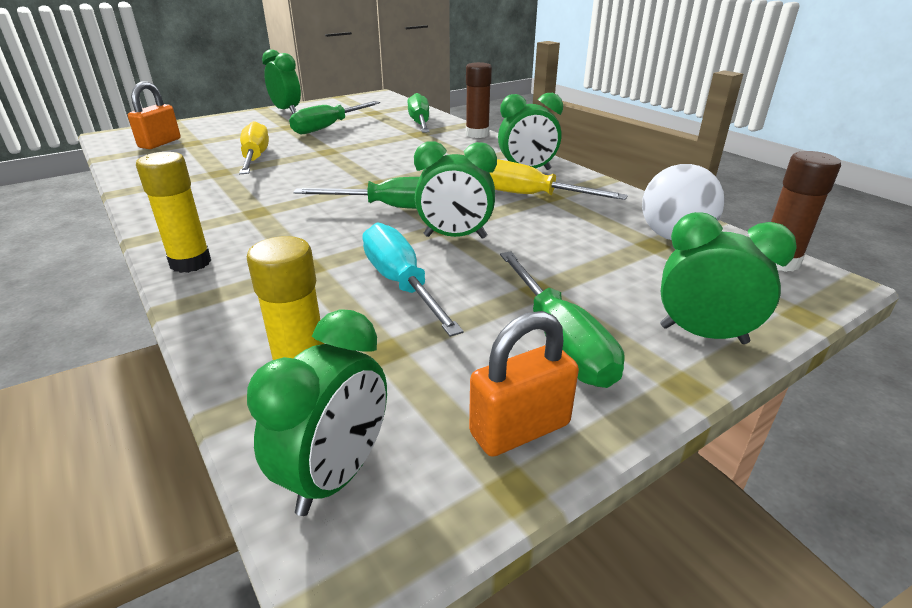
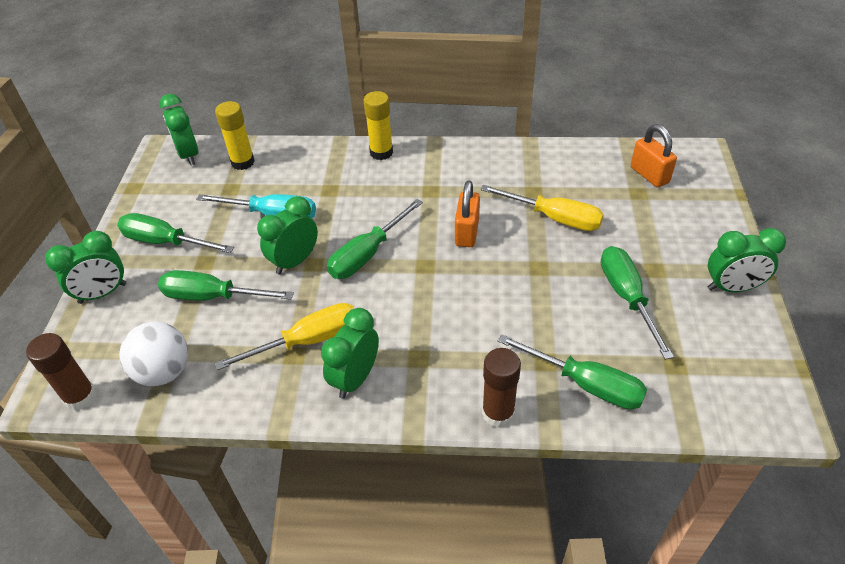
camera: 130 degrees right, 15 degrees up
orange padlock [469,311,579,457] -> orange padlock moved to [455,181,480,247]
none -> green screwdriver [158,270,294,301]

